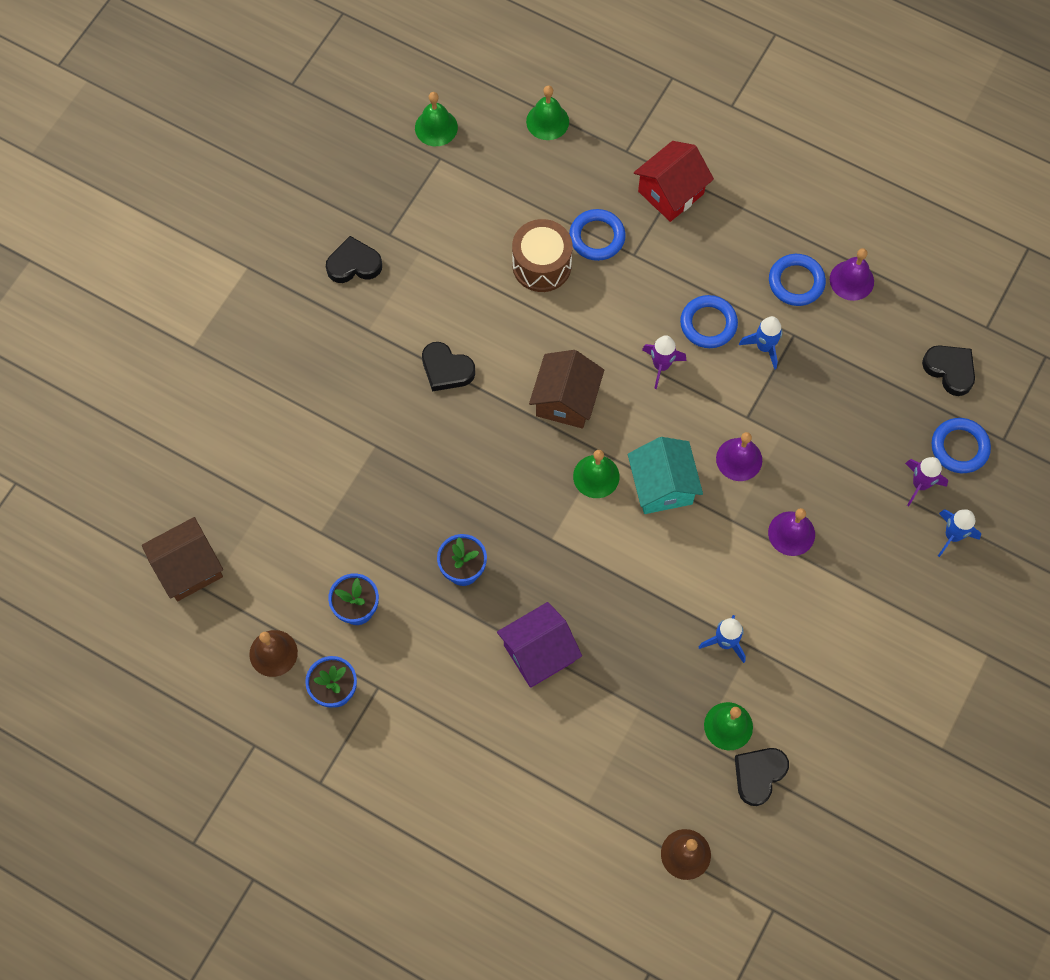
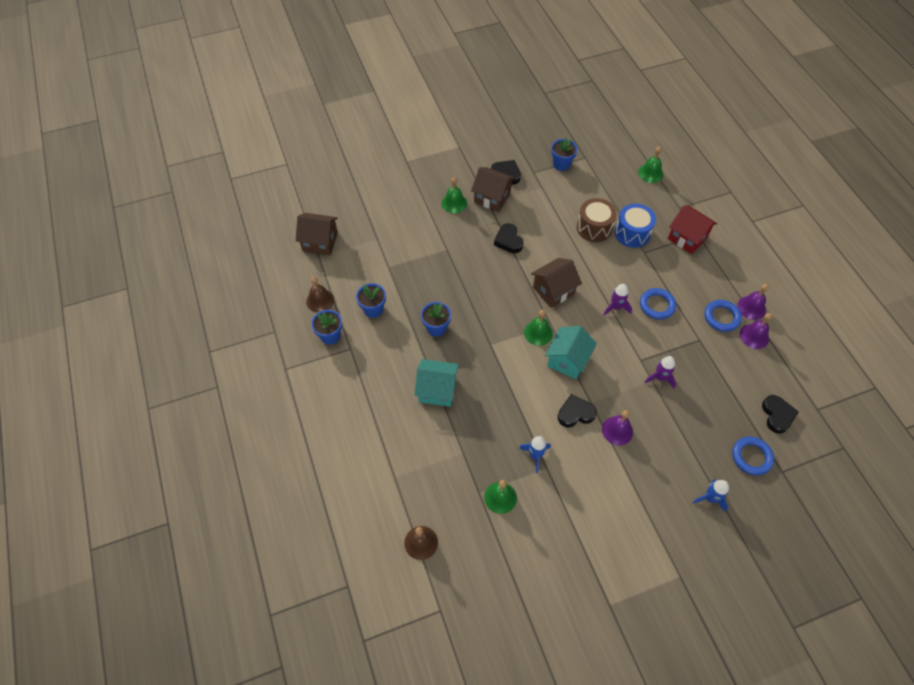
camera: 40 degrees right, 10 degrees down
green bell [415,92,458,146] -> green bell moved to [441,177,467,213]
purple house [497,602,582,688] -> turquoise house [415,359,459,407]
blue ring [569,209,626,261] -> blue drum [615,204,656,248]
red house [634,141,714,222] -> red house turned 45 degrees clockwise [668,205,718,254]
purple bell [716,432,762,481] -> purple bell moved to [737,284,769,320]
black heart [735,748,789,806] -> black heart moved to [558,394,597,427]
blue rocket [739,316,782,370] -> none
purple rocket [905,457,948,506] -> purple rocket moved to [644,356,676,388]
none -> brown house [471,167,515,212]
none -> blue flower pot [551,138,578,171]

